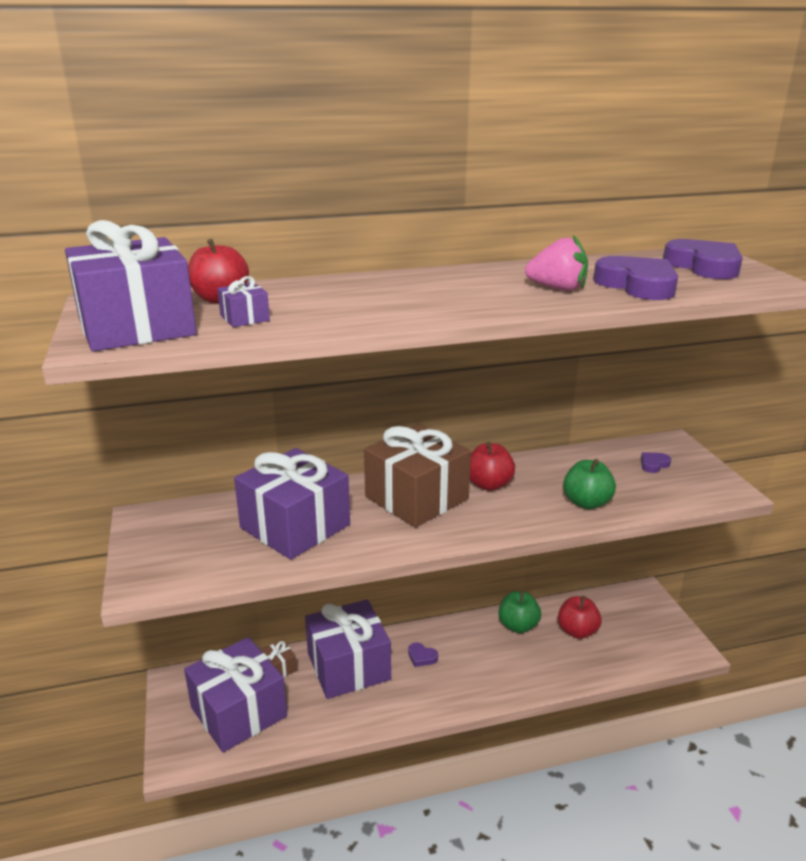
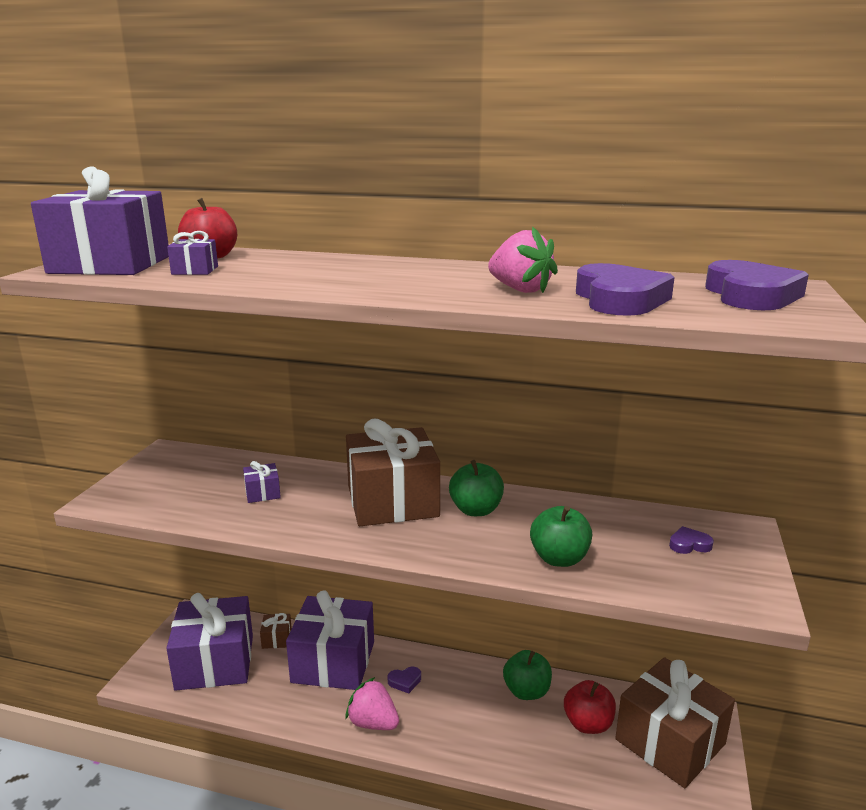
camera: 30 degrees right, 5 degrees down
purple gift [234,448,350,560] -> purple gift [243,461,281,503], size x0.40
purple heart [408,642,438,667] -> purple heart turned 75 degrees counterclockwise [387,667,421,694]
red apple [470,441,515,491] -> green apple [449,460,504,516]
none -> pink strawberry [345,677,399,730]
none -> brown gift [615,657,735,788]

